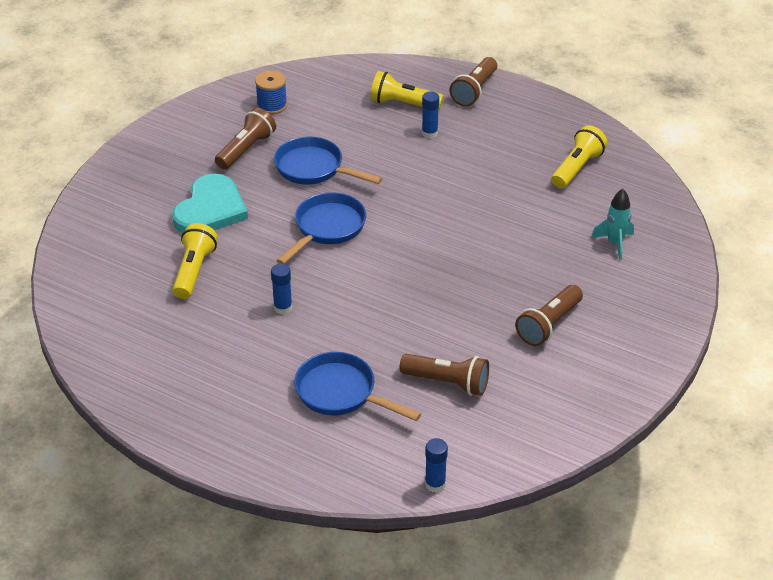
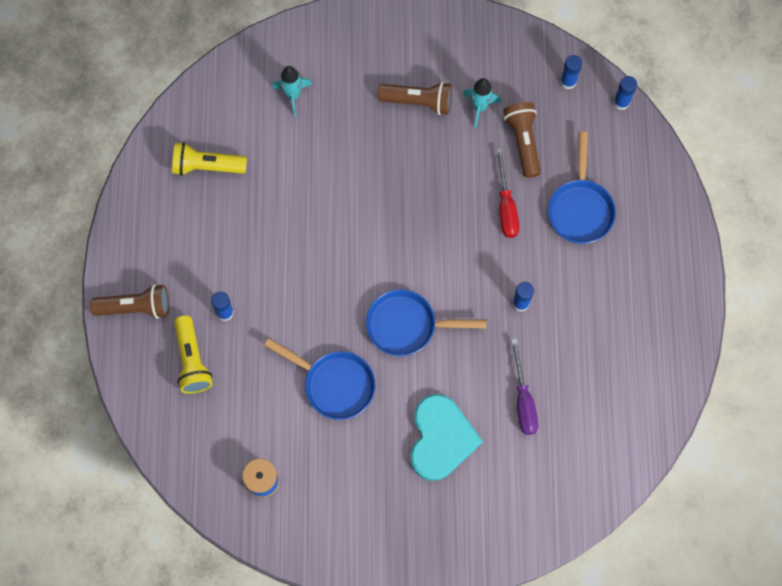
camera: 120 degrees left, 30 degrees up
turquoise heart [172,174,248,233] -> turquoise heart turned 105 degrees clockwise [410,394,483,481]
yellow flashlight [172,223,218,299] -> purple screwdriver [511,339,538,435]
brown flashlight [215,108,276,170] -> none
blue pan [274,136,383,185] -> blue pan turned 60 degrees counterclockwise [264,338,376,420]
none -> turquoise rocket [463,78,501,128]
none -> red screwdriver [496,148,519,238]
none -> blue glue stick [560,55,582,89]

